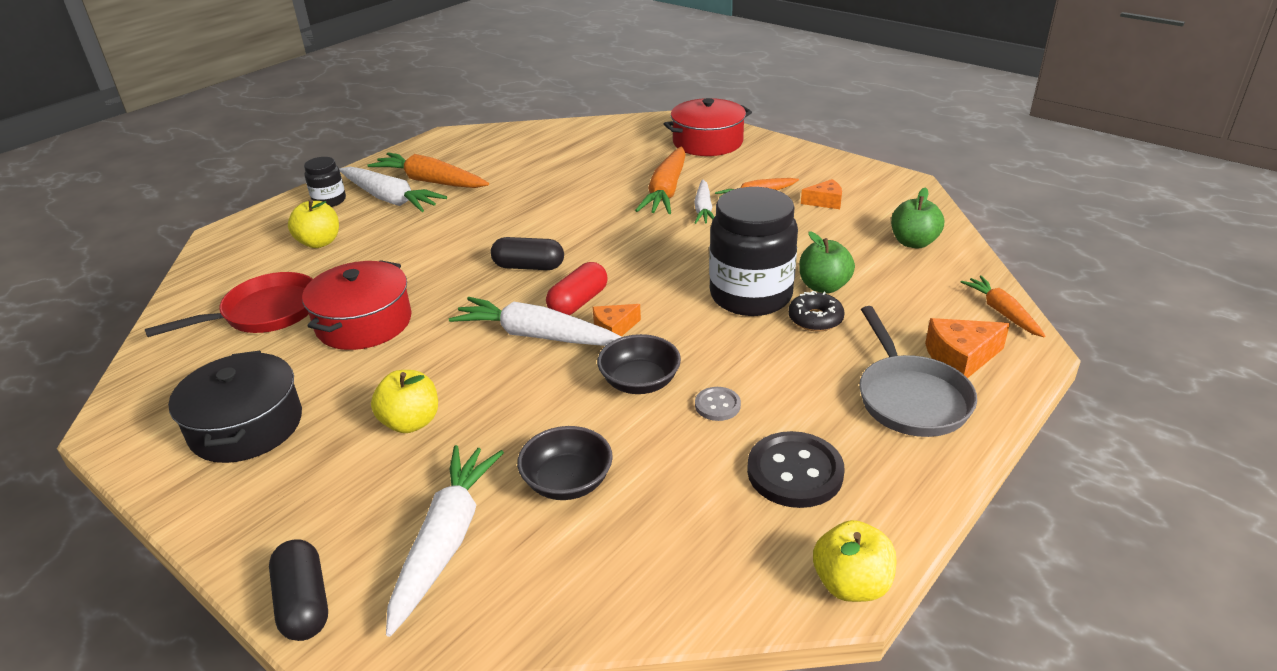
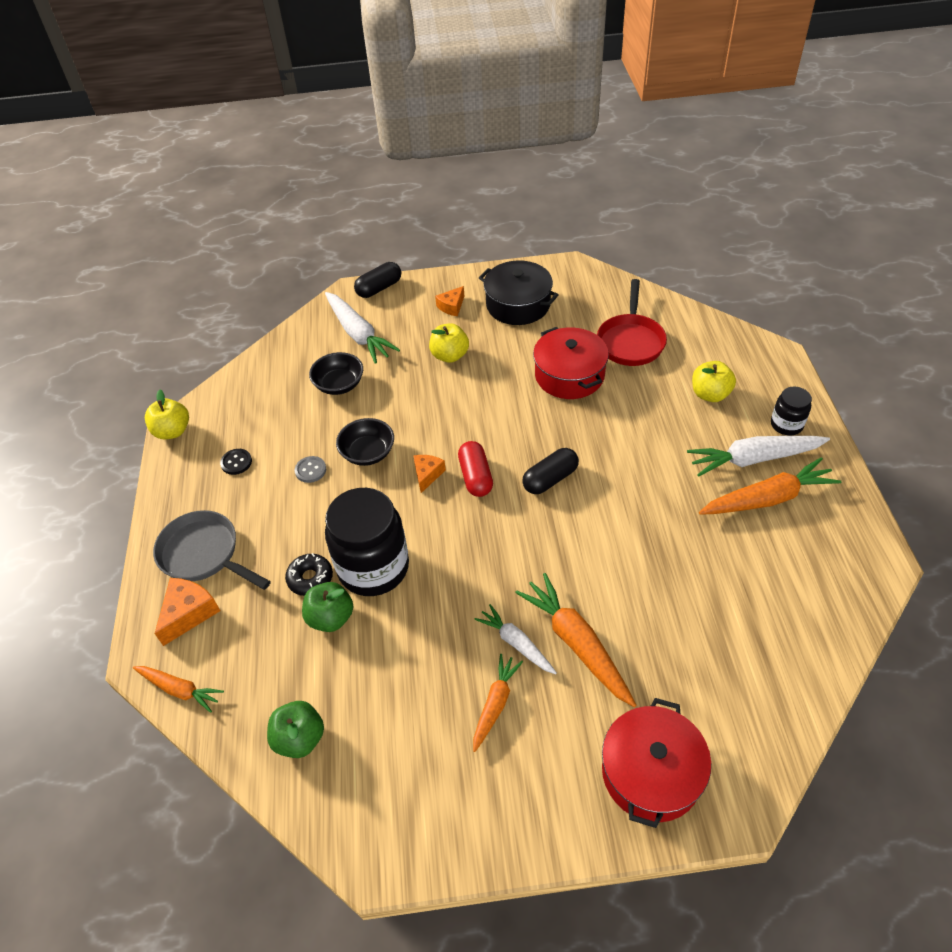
camera: 135 degrees right, 15 degrees up
black capsule [269,539,328,641] -> black capsule turned 60 degrees counterclockwise [354,262,401,298]
white carrot [449,297,622,346] -> none
black button [747,431,844,508] -> black button [220,449,252,475], size x0.53
orange cheese [801,179,842,209] -> orange cheese moved to [435,286,464,316]

